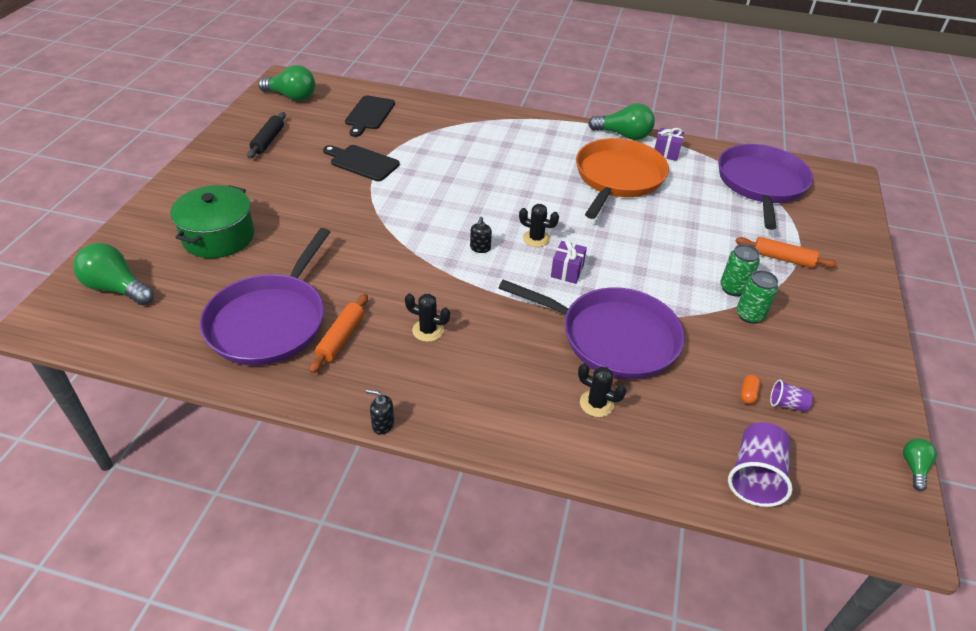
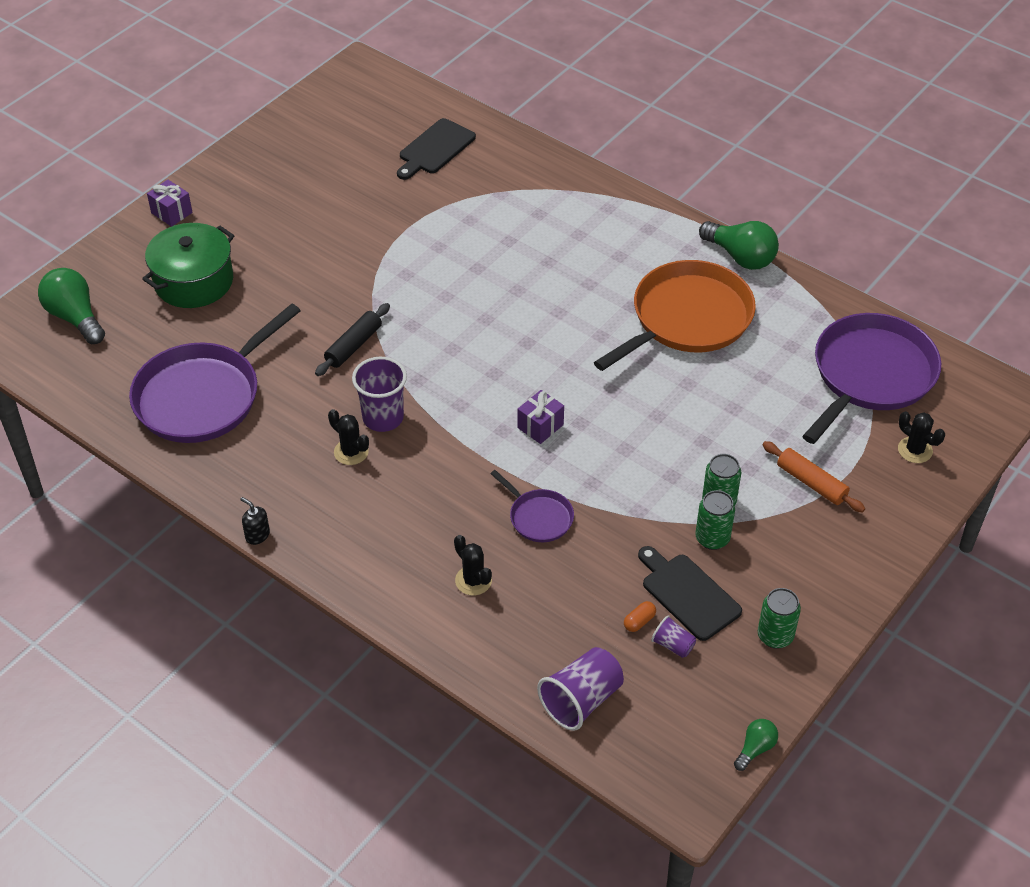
camera: 25 degrees right, 5 degrees up
black rolling pin [247,112,286,159] -> black rolling pin moved to [315,303,390,376]
green light bulb [258,65,315,101] -> none
orange rolling pin [309,294,368,374] -> none
black cutting board [323,145,400,181] -> black cutting board moved to [638,546,742,641]
black soap dispenser [470,217,492,253] -> none
purple pan [499,279,684,379] -> purple pan [490,470,574,542], size x0.48
black cactus [519,204,559,247] -> black cactus moved to [898,411,945,463]
purple gift [655,128,684,161] -> purple gift moved to [147,180,192,227]
none -> purple cup [352,357,407,432]
none -> green can [758,588,801,649]

